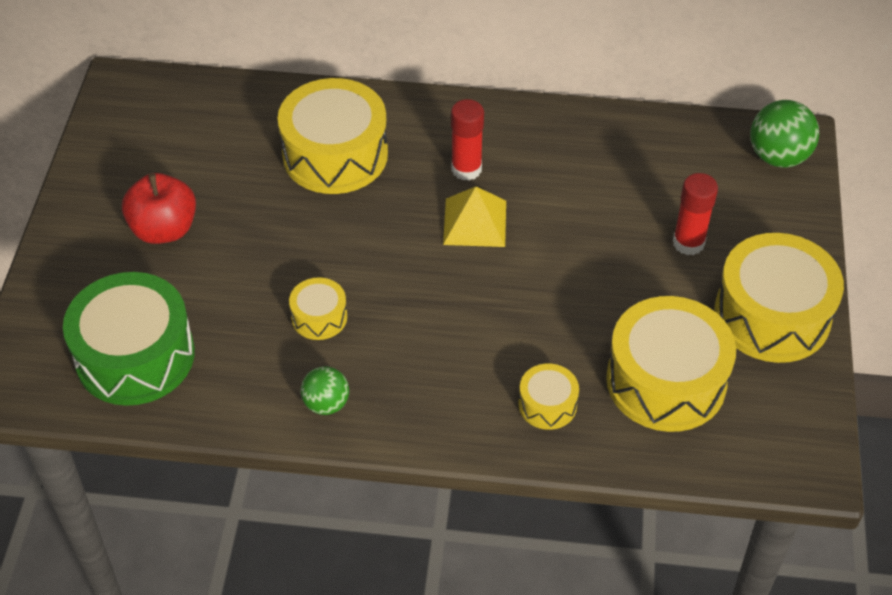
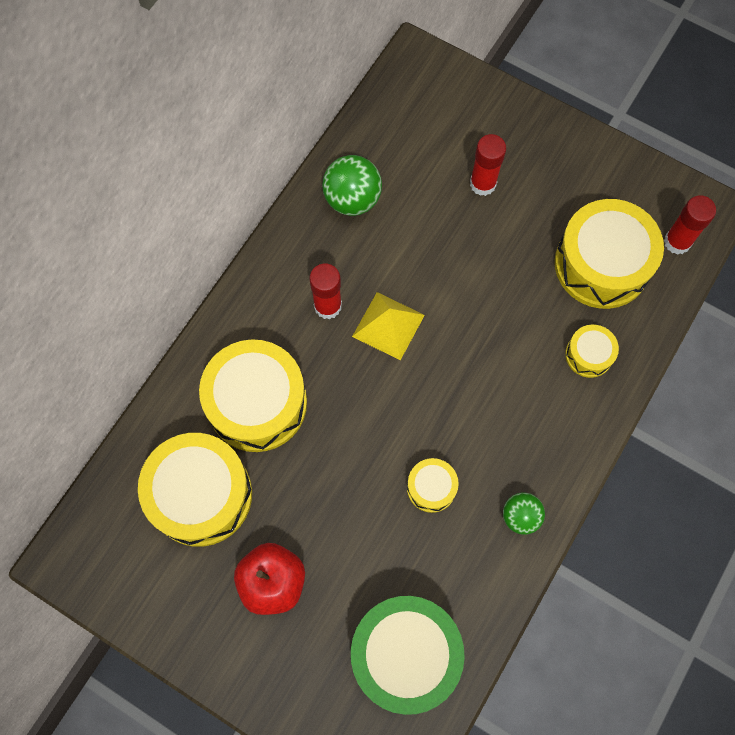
camera: 65 degrees left, 20 degrees up
yellow drum [714,233,844,363] -> yellow drum moved to [138,433,252,547]
green ball [750,100,819,168] -> green ball moved to [322,155,382,216]
none -> red glue stick [664,196,716,255]

